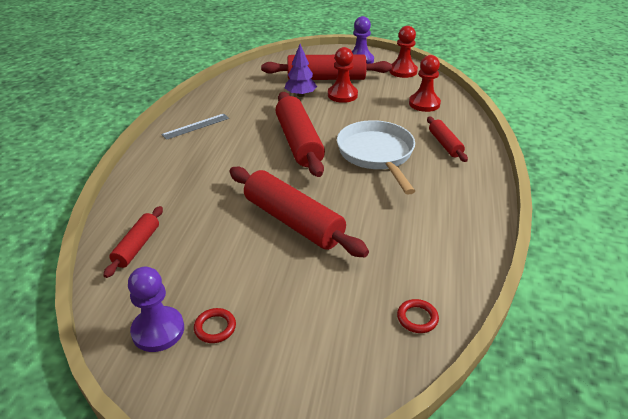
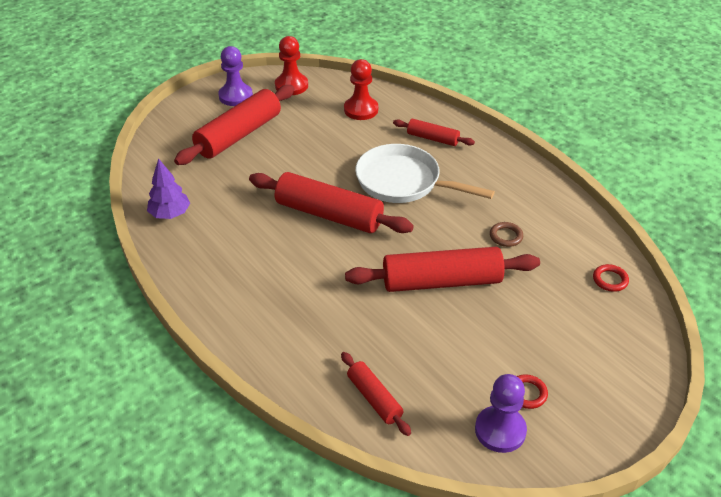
camera: 50 degrees left, 5 degrees up
grey ruler [161,114,229,140] -> none
purple tree [285,44,317,97] -> purple tree moved to [147,158,190,219]
red pawn [328,47,358,103] -> none
none -> brown ring [490,222,523,247]

